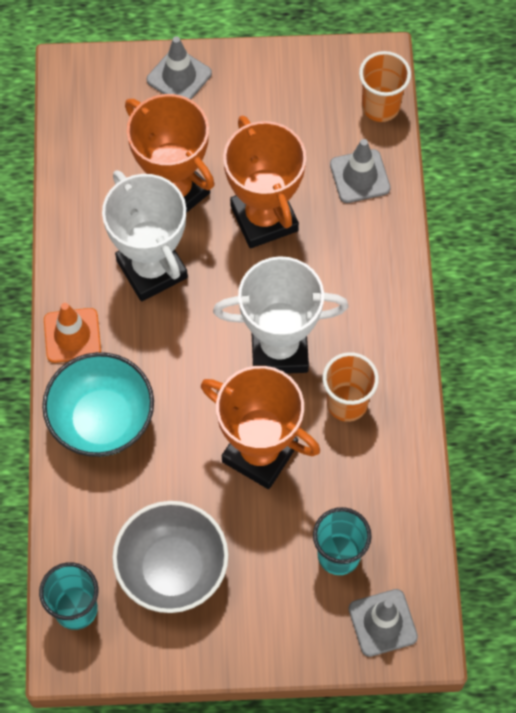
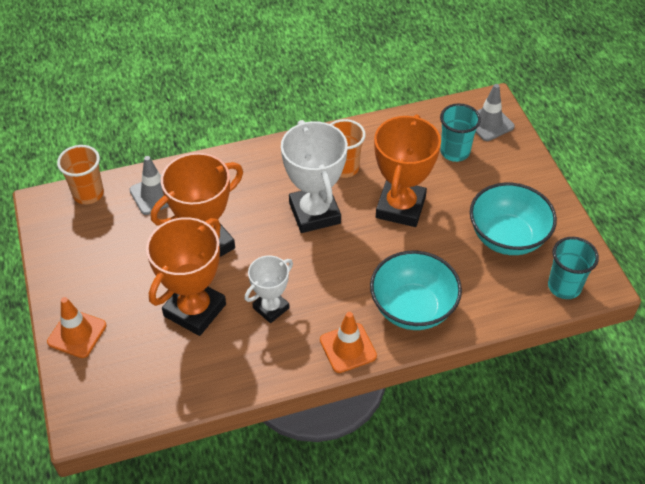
camera: 105 degrees left, 15 degrees down
white trophy [102,170,188,301] -> white trophy [245,256,293,323], size x0.58
grey bowl [112,501,228,613] -> turquoise bowl [470,183,557,255]
grey traffic cone [147,36,212,99] -> orange traffic cone [47,297,106,358]

